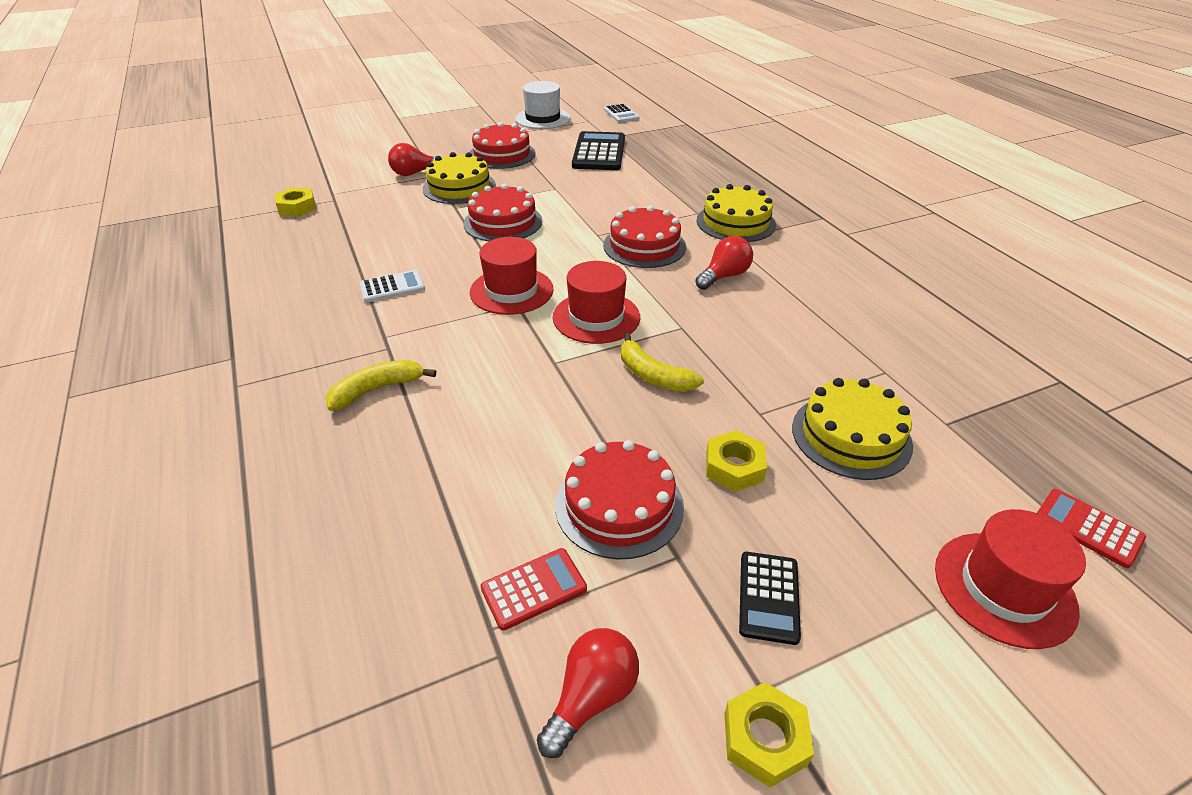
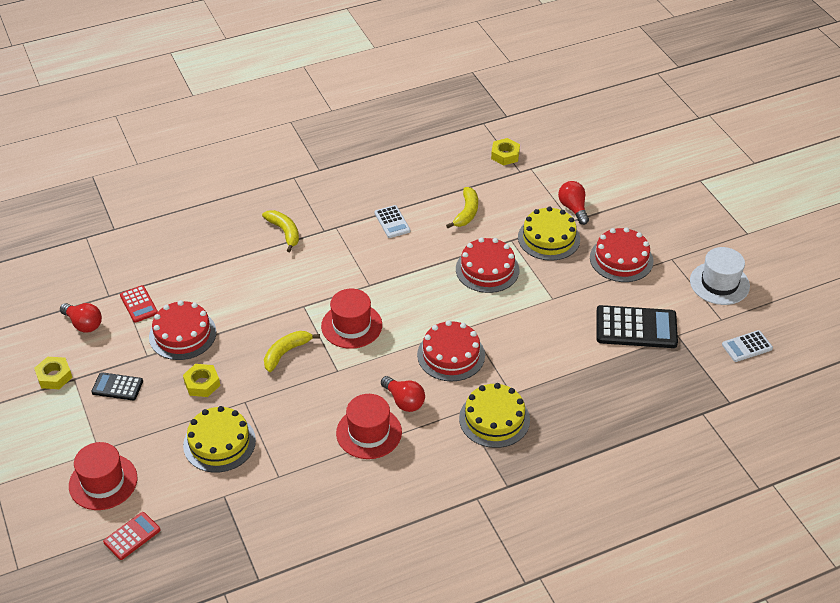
camera: 90 degrees right, 5 degrees up
red hat [470,237,553,315] -> red hat moved to [336,394,402,459]
none -> yellow banana [446,187,478,228]

